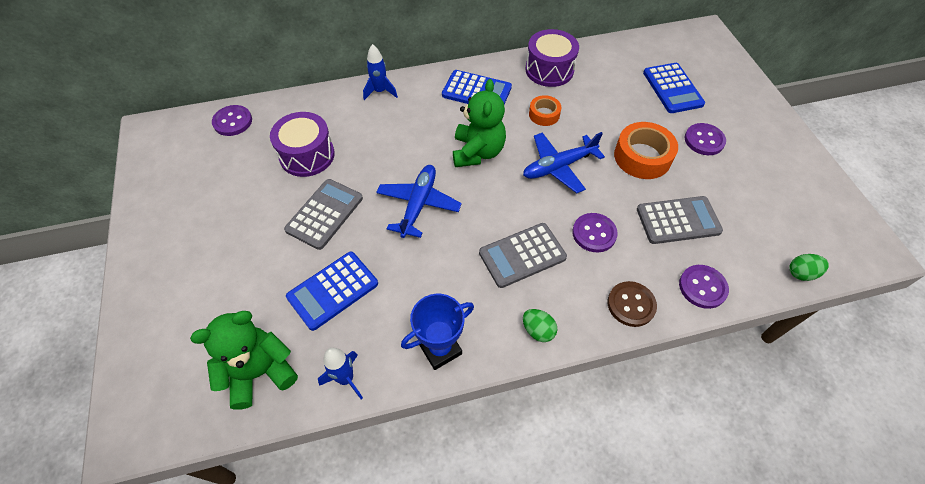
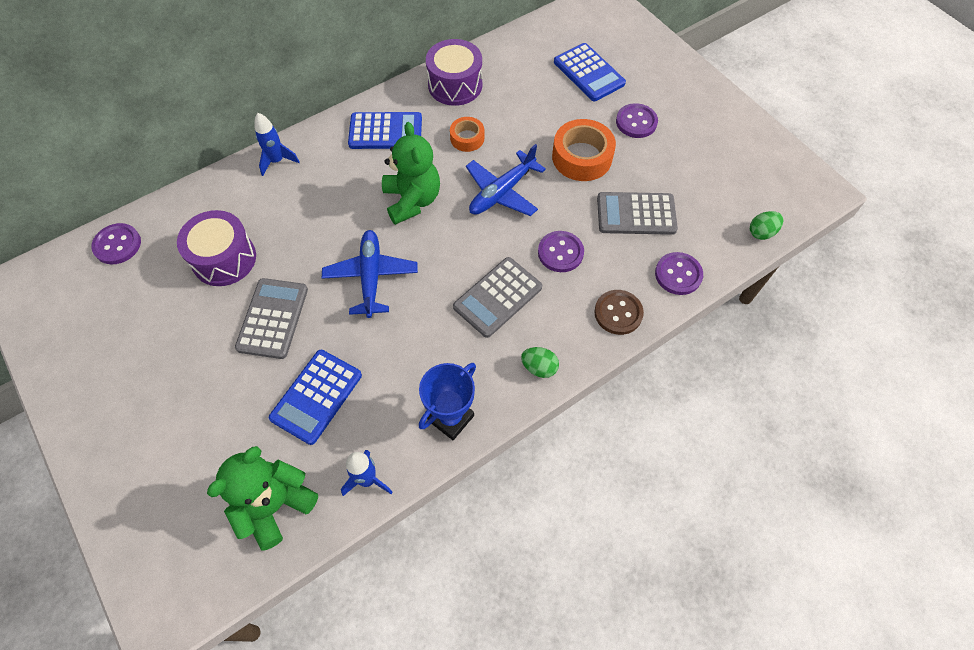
camera: 20 degrees left, 5 degrees up
grey calculator [637,196,723,244] -> grey calculator turned 150 degrees counterclockwise [597,192,678,235]

